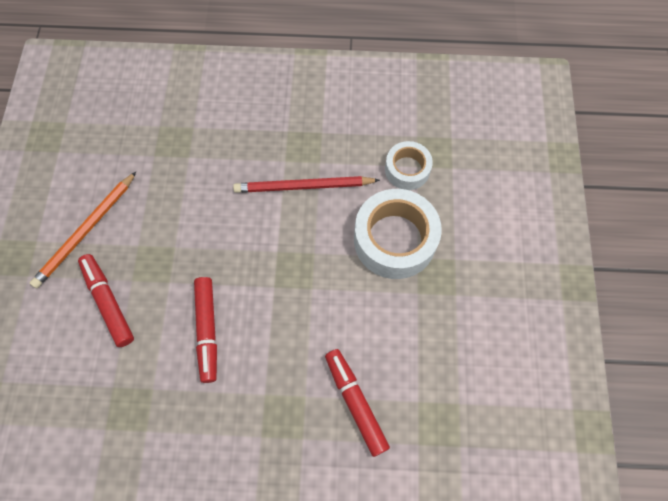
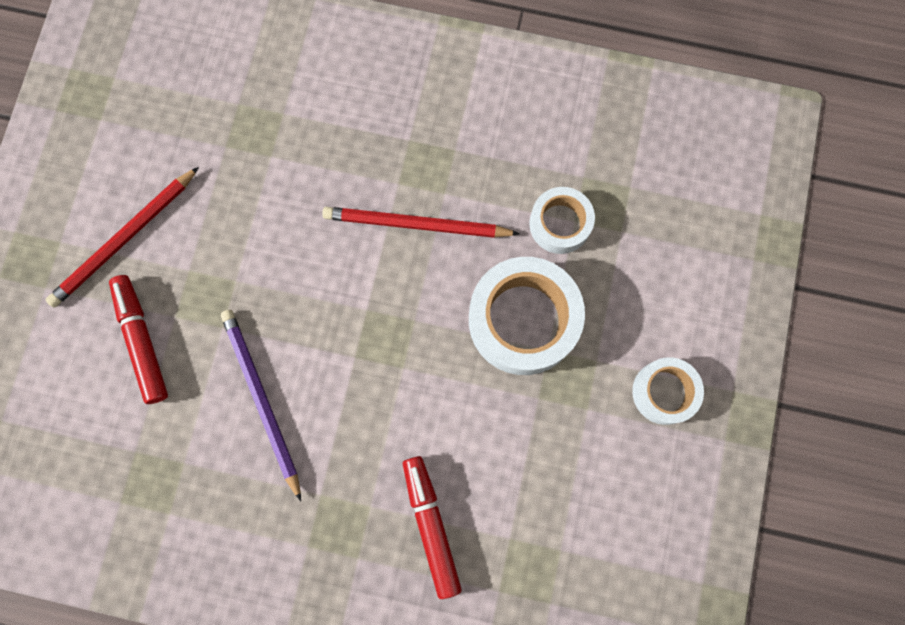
camera: 10 degrees right, 10 degrees up
orange pencil [30,172,136,288] -> red pencil [46,167,199,308]
red marker [194,277,217,383] -> purple pencil [221,310,301,501]
none -> white tape [632,358,704,425]

